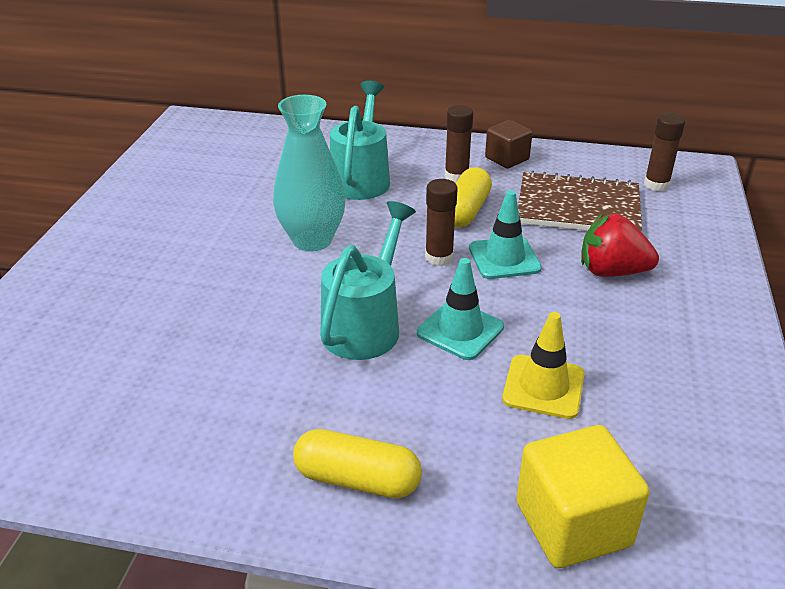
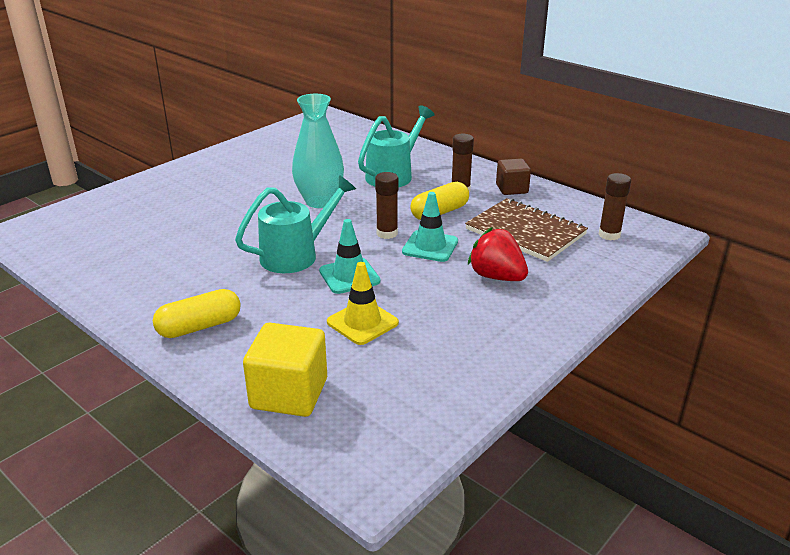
camera: 30 degrees right, 5 degrees down
yellow capsule [293,429,422,498] -> yellow capsule turned 75 degrees counterclockwise [153,289,241,338]

